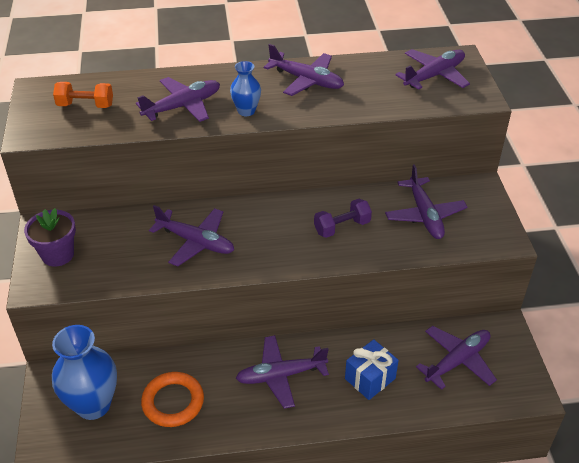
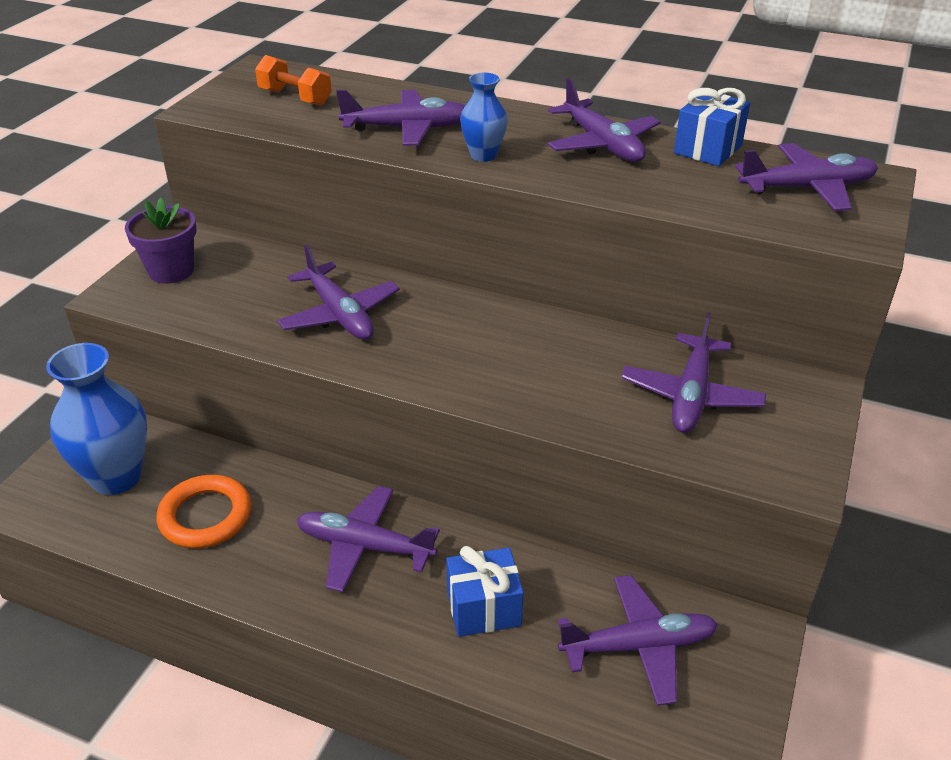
camera: 30 degrees right, 5 degrees down
purple dumbbell [314,199,372,238] -> none
none -> blue gift [674,88,750,166]

